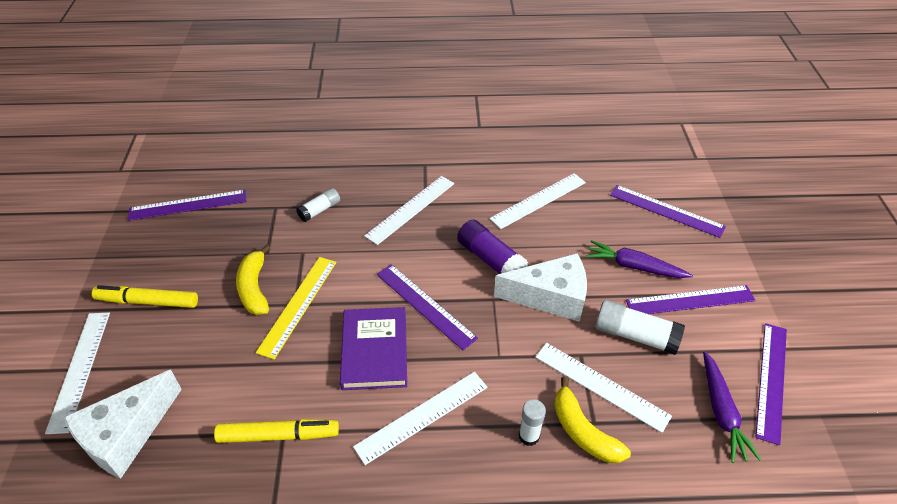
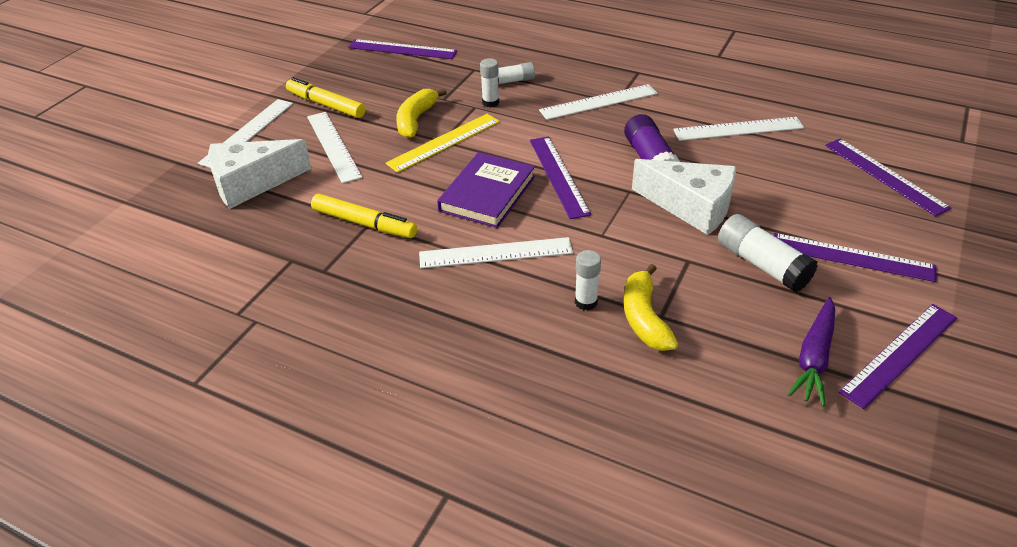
camera: 30 degrees right, 5 degrees down
white ruler [535,343,672,433] -> white ruler moved to [307,112,363,183]
purple carrot [586,240,693,278] -> none
none -> white glue stick [480,58,499,108]

